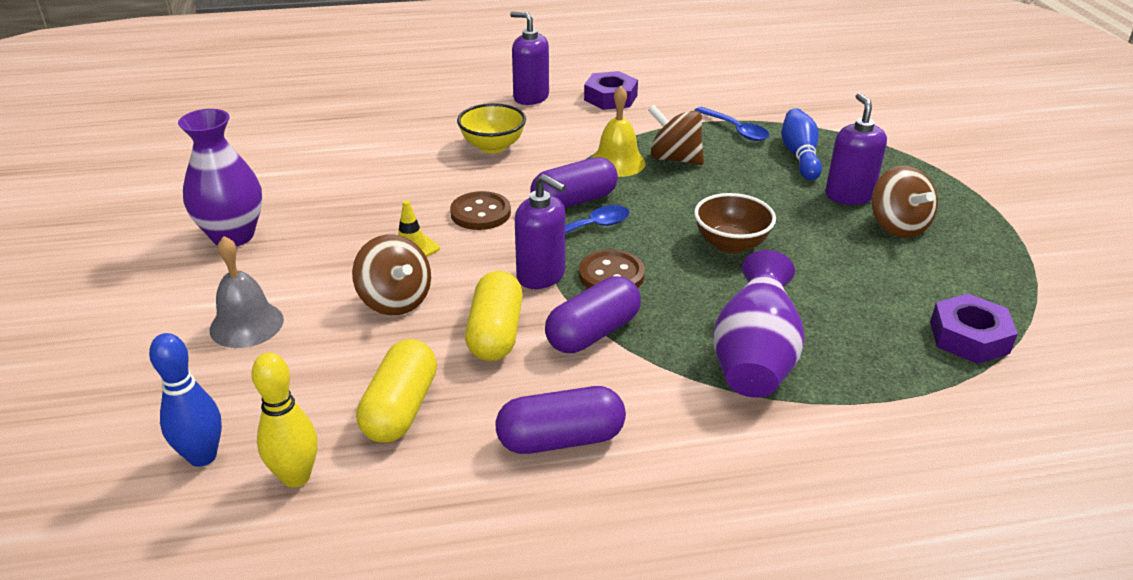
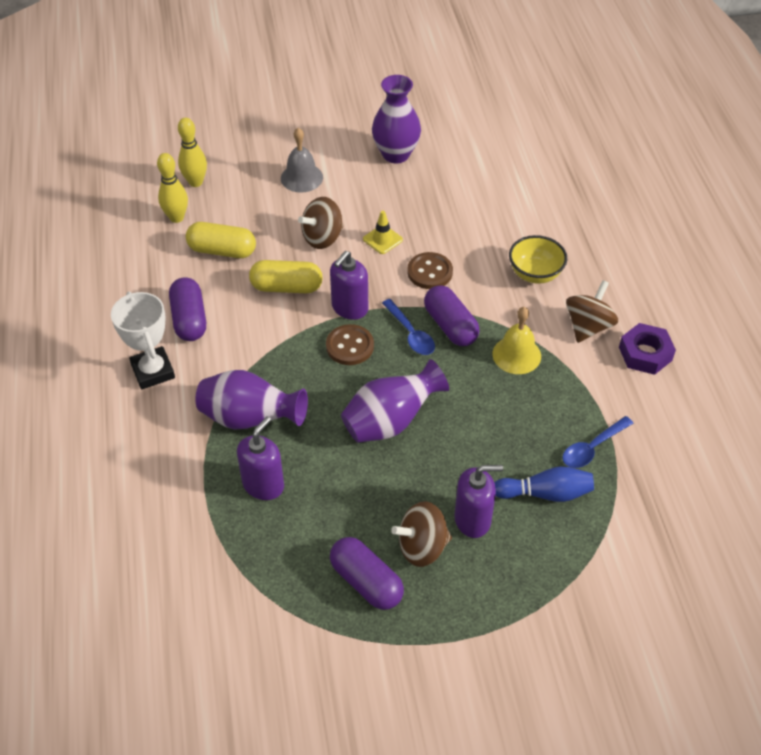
camera: 90 degrees right, 15 degrees up
blue bowling pin [149,333,222,467] -> yellow bowling pin [178,118,207,187]
purple soap dispenser [510,11,549,105] -> purple soap dispenser moved to [237,416,284,500]
purple capsule [545,276,641,353] -> purple capsule moved to [330,537,404,610]
brown spinning top [648,105,704,165] -> brown spinning top moved to [566,280,618,343]
brown bowl [694,193,776,254] -> purple vase [341,359,449,443]
purple nut [930,293,1018,364] -> none
none -> white trophy [111,292,175,389]

